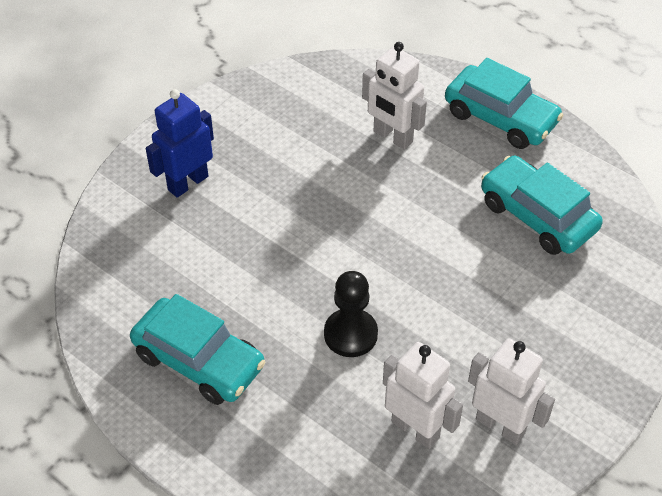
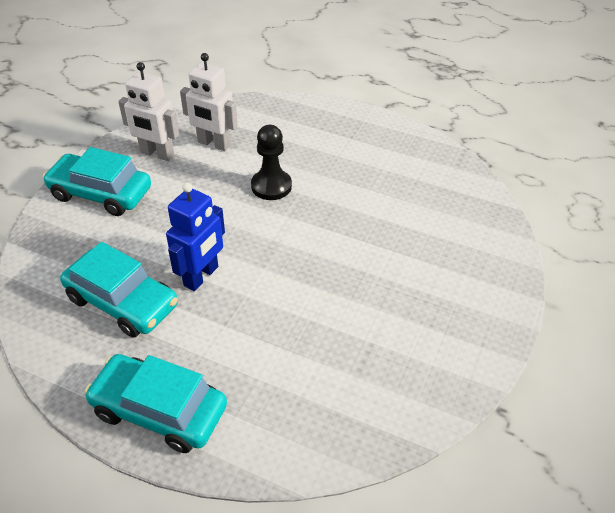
camera: 165 degrees right, 5 degrees down
turquoise car [130,294,266,405] -> turquoise car moved to [43,147,151,216]
blue robot [146,89,214,198] -> blue robot moved to [166,182,225,291]
white robot [362,42,427,150] -> none

